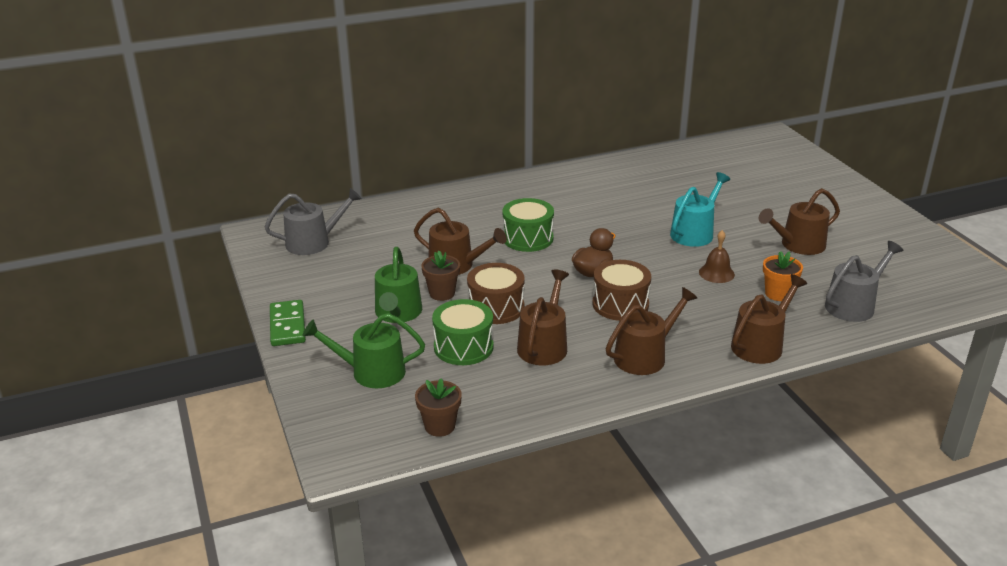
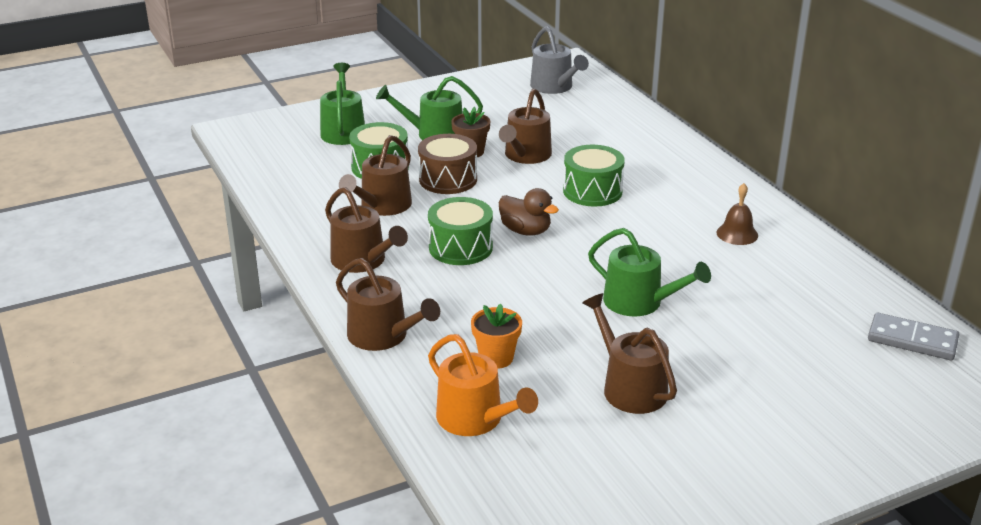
camera: 85 degrees right, 0 degrees up
green domino [270,300,306,346] -> none
brown flower pot [415,378,462,437] -> none
brown watering can [517,270,569,365] -> brown watering can turned 105 degrees clockwise [339,135,412,216]
brown drum [592,260,651,321] -> green drum [428,197,493,265]
turquoise watering can [670,172,730,247] -> green watering can [588,228,711,316]
brown bell [699,230,735,283] -> brown bell moved to [717,183,758,245]
grey watering can [825,241,903,322] -> orange watering can [428,334,538,436]
none -> grey domino [868,313,959,360]

